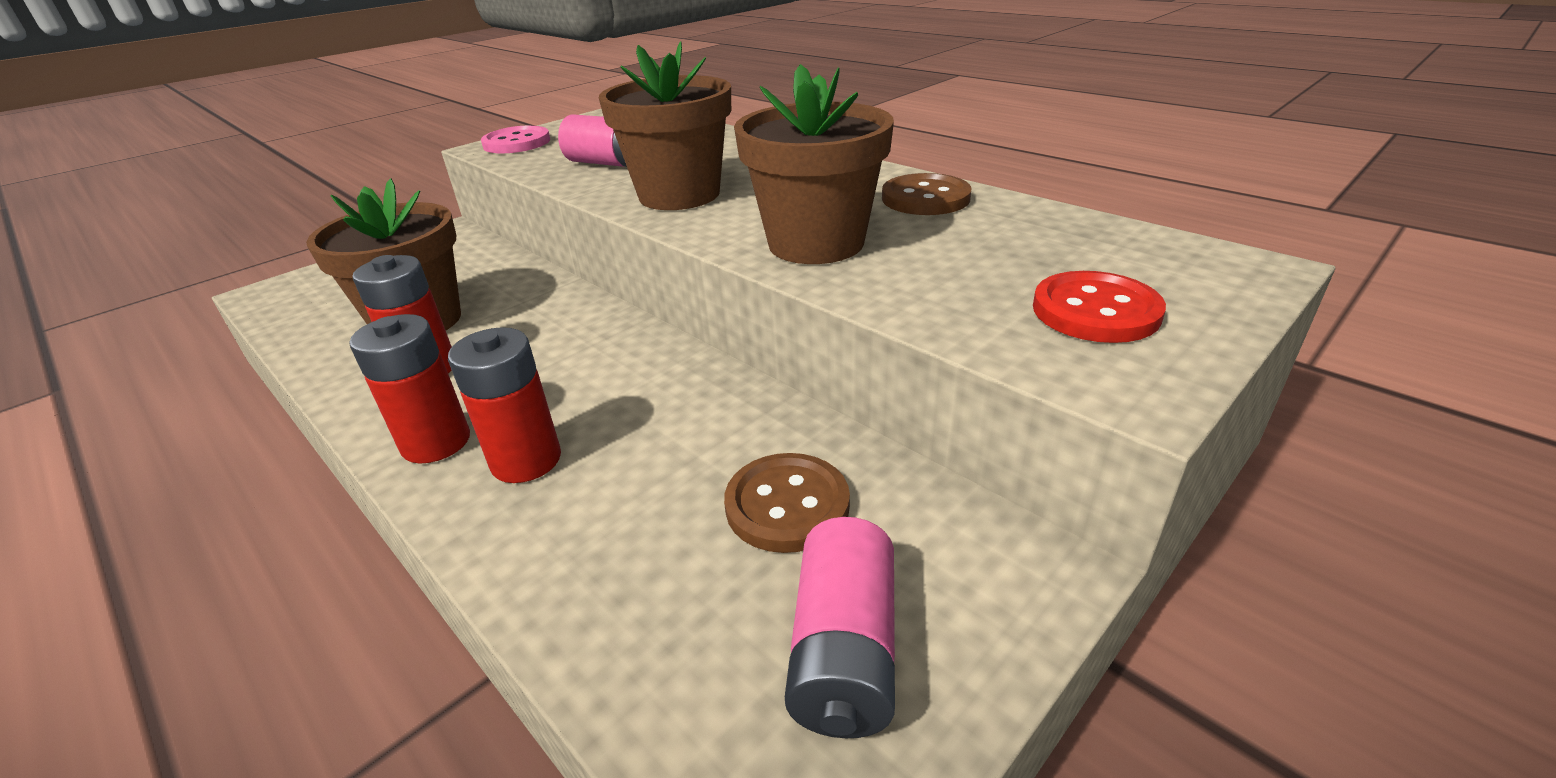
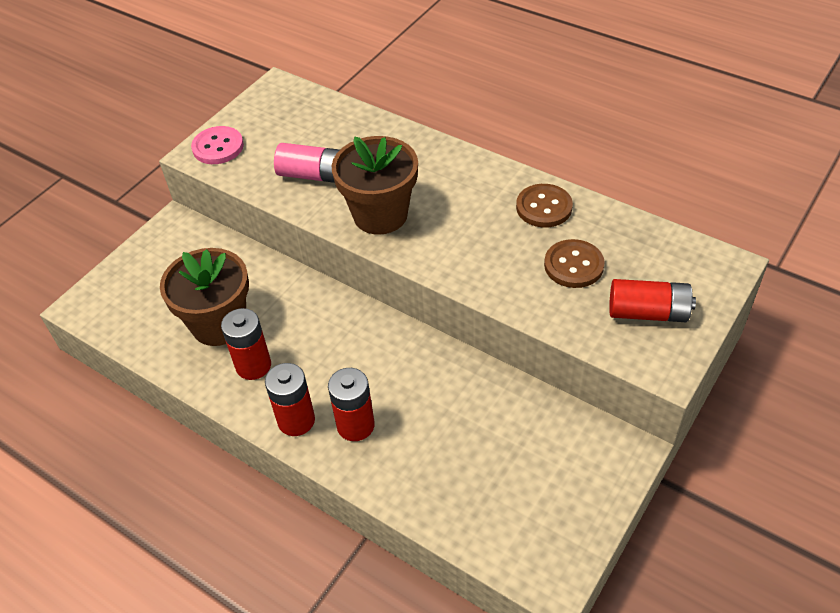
camera: 10 degrees left, 15 degrees up
brown button [724,453,850,553] -> brown button moved to [544,239,605,288]
brown flower pot [734,64,894,264] -> none
pink battery [785,517,895,738] -> none
red button [1033,271,1166,343] -> red battery [609,279,696,322]

